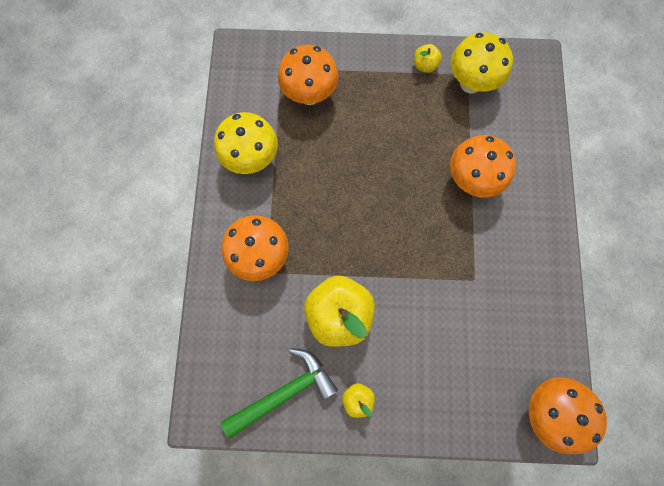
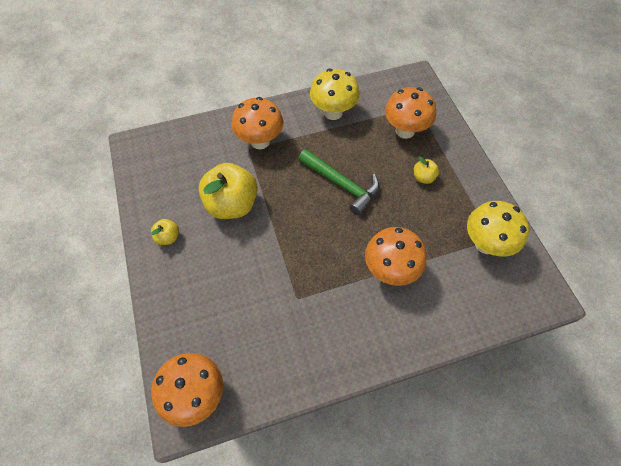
camera: 70 degrees right, 15 degrees down
green hammer [221,348,338,438] -> green hammer moved to [298,149,379,216]
yellow apple [414,44,442,73] -> yellow apple moved to [414,156,439,184]

